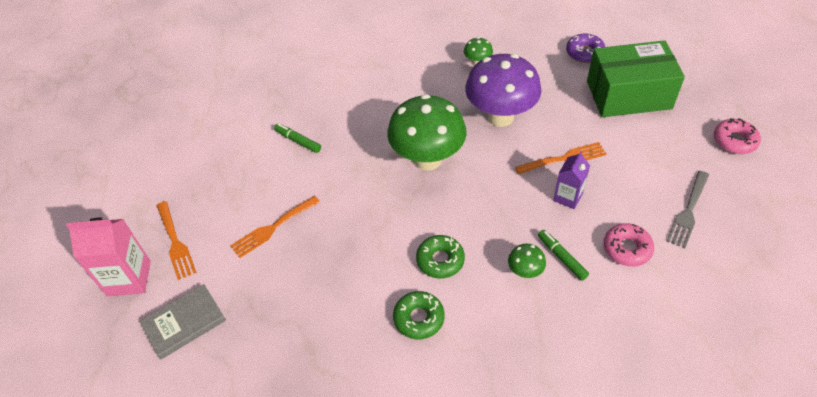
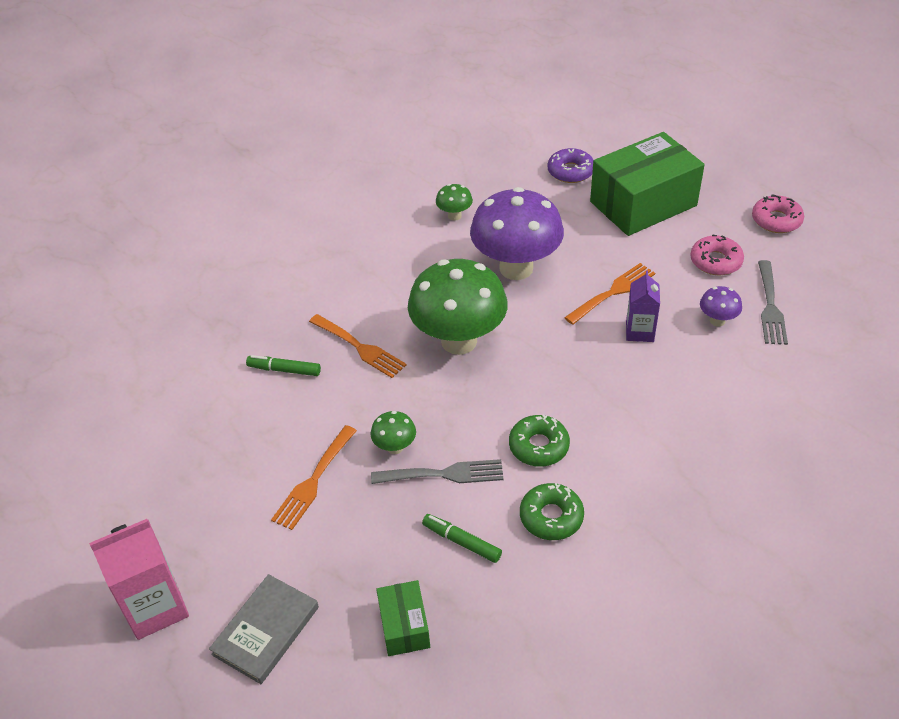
camera: 25 degrees left, 5 degrees down
orange fork [157,201,197,280] -> orange fork moved to [309,314,406,378]
green mushroom [508,244,546,278] -> green mushroom moved to [371,411,416,454]
green marker [538,230,589,281] -> green marker moved to [422,514,502,563]
pink donut [603,223,654,267] -> pink donut moved to [691,234,744,275]
none -> grey fork [371,459,504,484]
none -> green box [376,580,430,656]
none -> purple mushroom [700,286,742,327]

